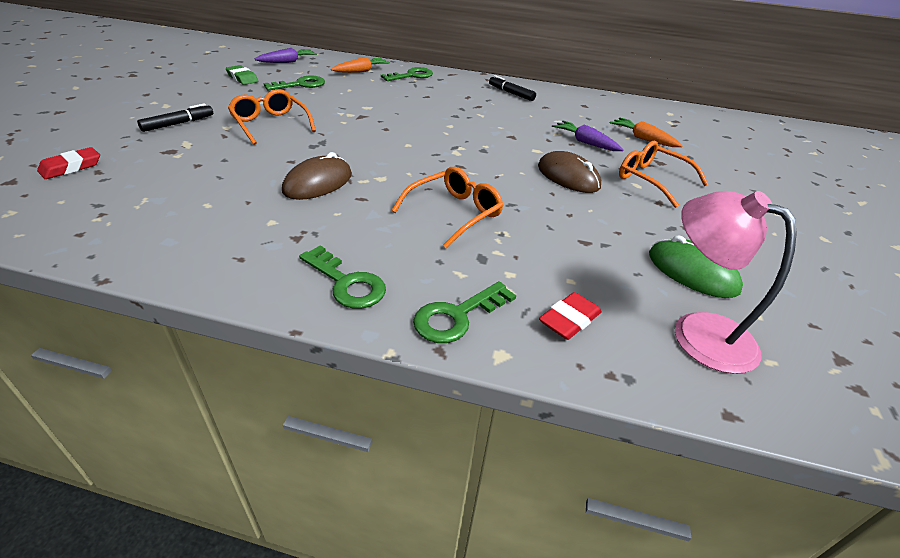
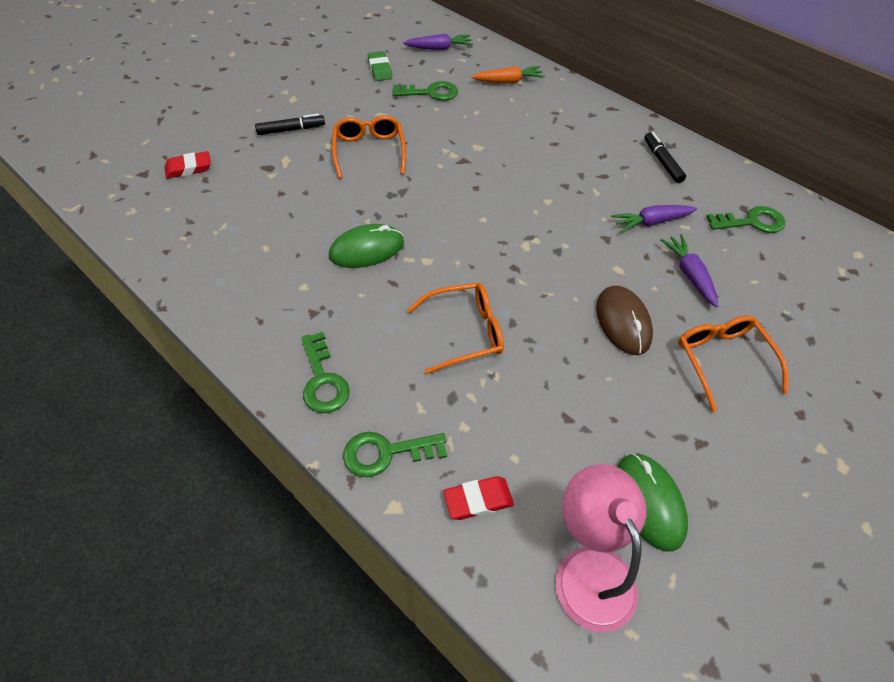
camera: 30 degrees right, 15 degrees up
brown mouse [282,152,352,200] -> green mouse [329,224,404,268]
green key [381,67,433,81] -> green key moved to [706,206,785,233]
orange carrot [610,118,682,147] -> none
none -> purple carrot [611,205,697,232]

